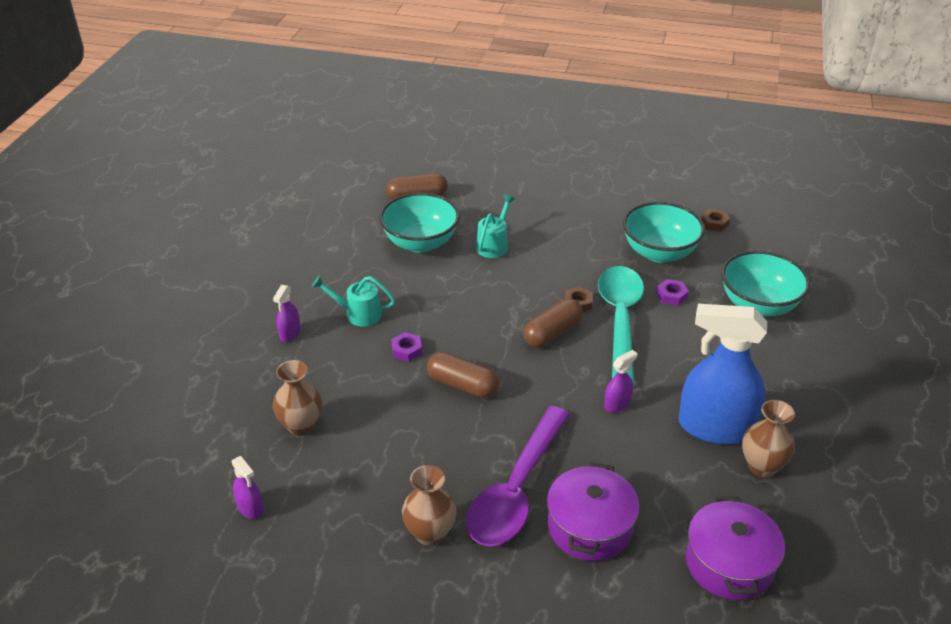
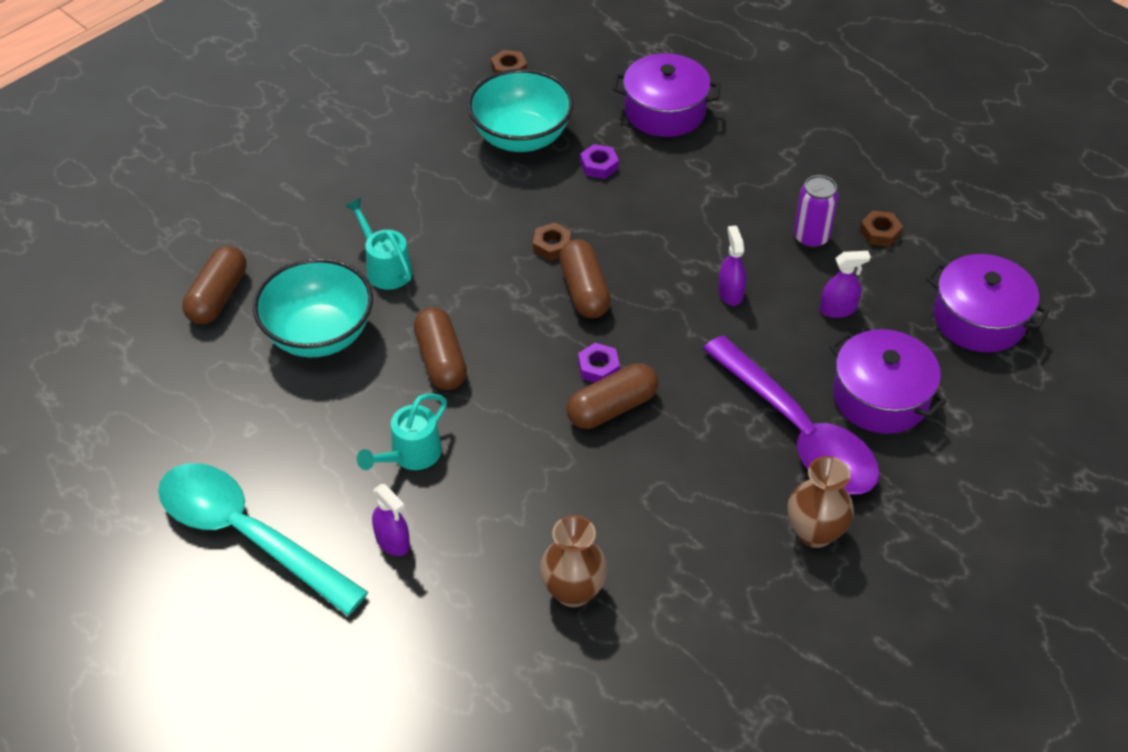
camera: 60 degrees left, 10 degrees up
purple spray bottle [232,456,263,519] -> purple spray bottle moved to [820,251,871,318]
purple nut [391,332,422,362] -> purple nut moved to [578,343,620,383]
turquoise spoon [598,266,644,387] -> turquoise spoon moved to [158,463,368,616]
blue spray bottle [678,304,767,445] -> purple can [794,175,838,248]
turquoise bowl [721,251,810,317] -> purple pot [612,53,721,137]
brown vase [742,400,795,477] -> brown nut [860,211,903,247]
none -> brown capsule [414,307,467,390]

